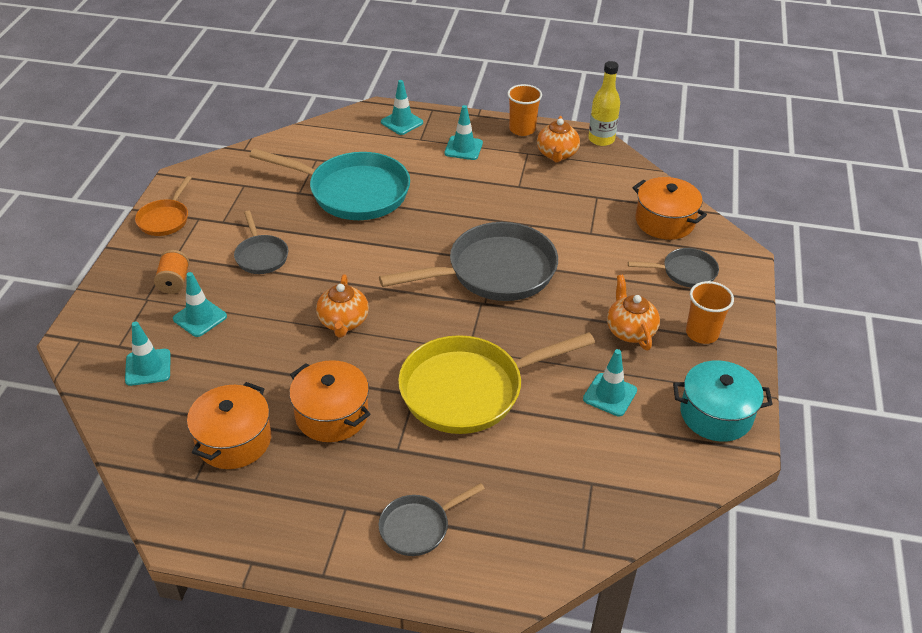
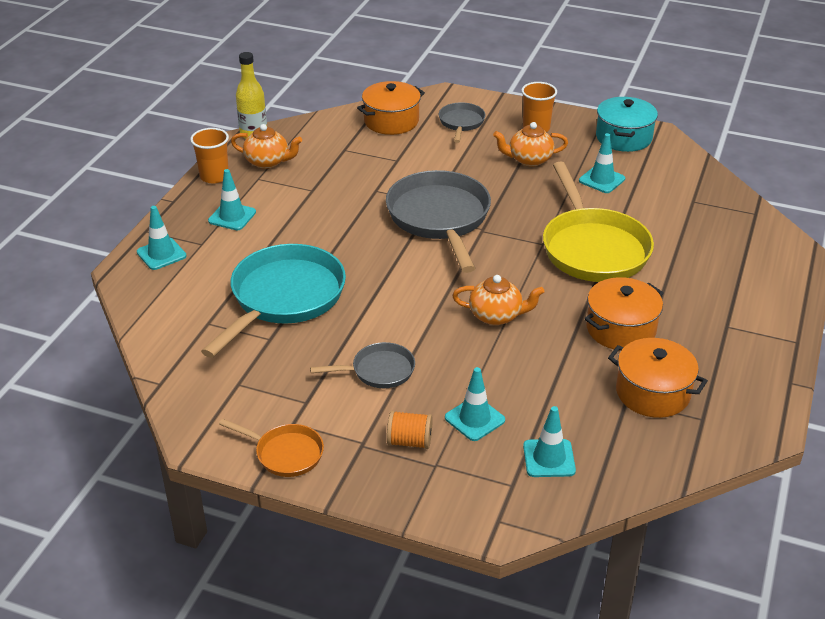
camera: 80 degrees left, 5 degrees down
grey pan [379,483,485,556] -> none

